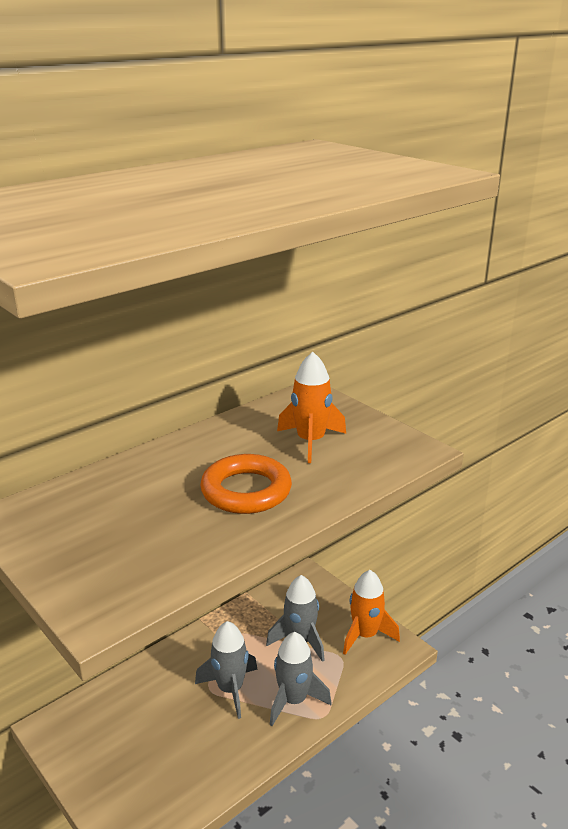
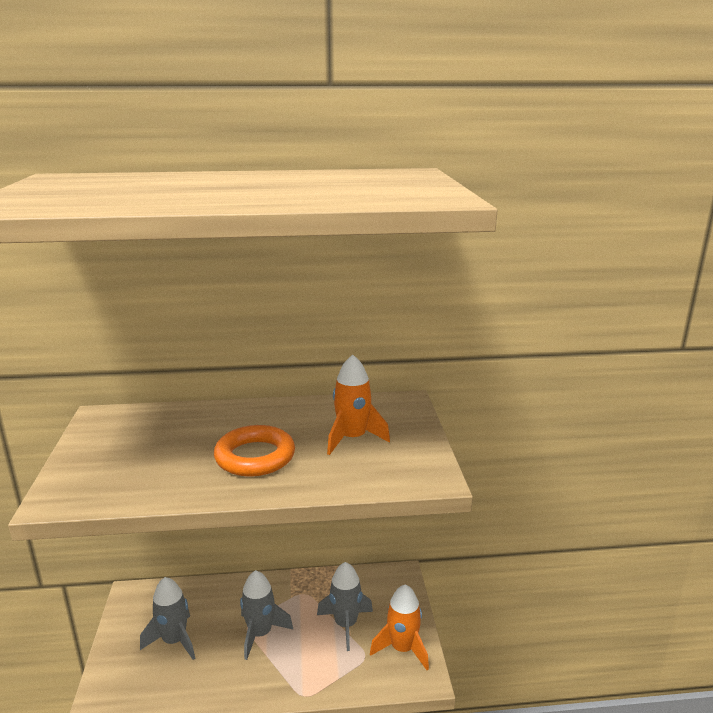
camera: 35 degrees right, 5 degrees down
grey rocket [270,632,331,726] -> grey rocket moved to [140,577,195,660]

